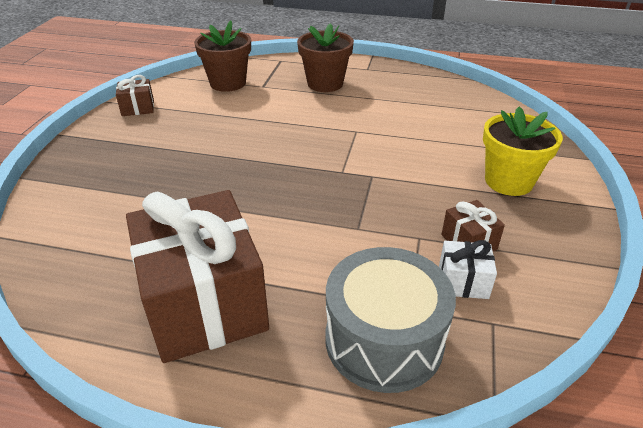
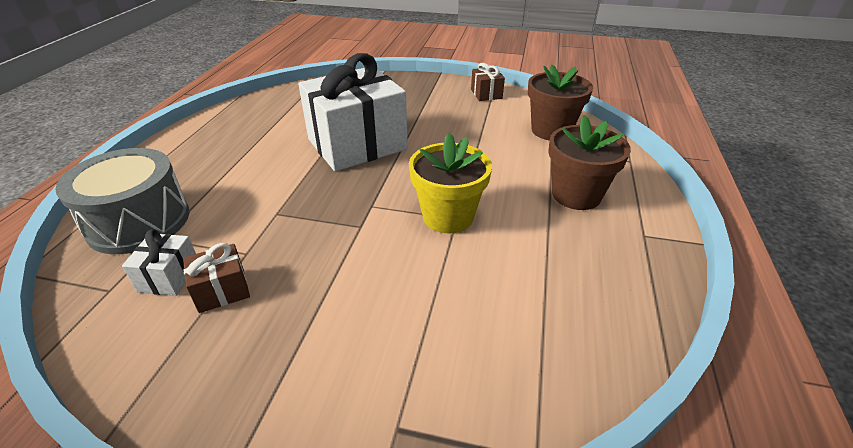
camera: 90 degrees right, 0 degrees up
brown gift [126,190,269,363] -> none
yellow flower pot [483,107,563,196] -> yellow flower pot moved to [409,132,492,234]
none -> white gift [298,53,408,171]

